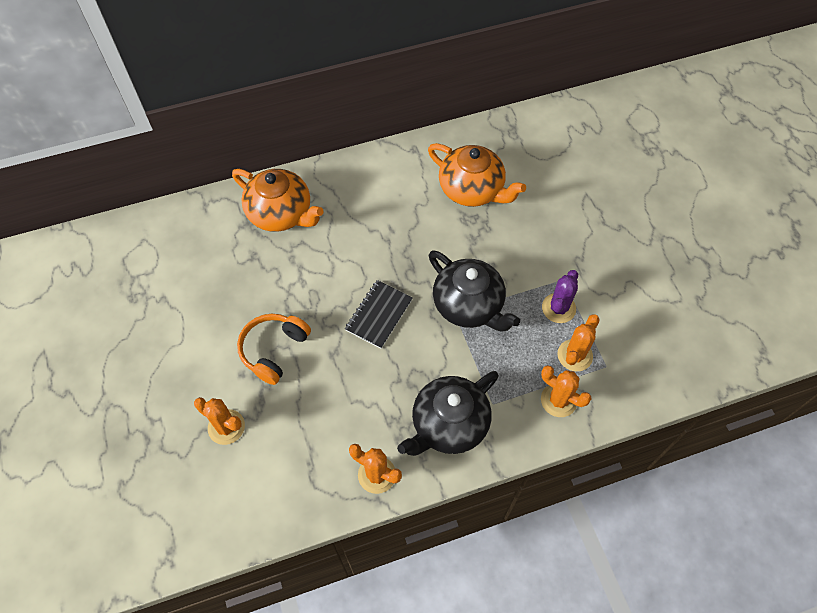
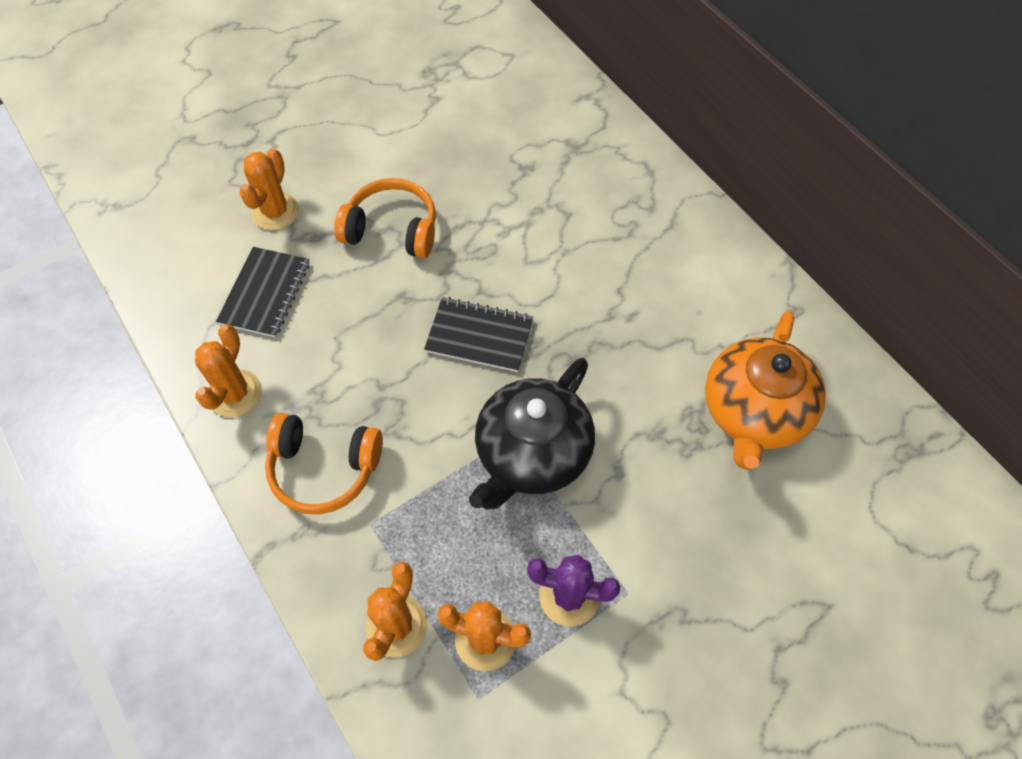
camera: 75 degrees right, 0 degrees up
orange teapot [232,169,324,232] -> none
black teapot [397,371,499,456] -> orange headphones [265,413,383,514]
none -> black notebook [216,247,309,338]

